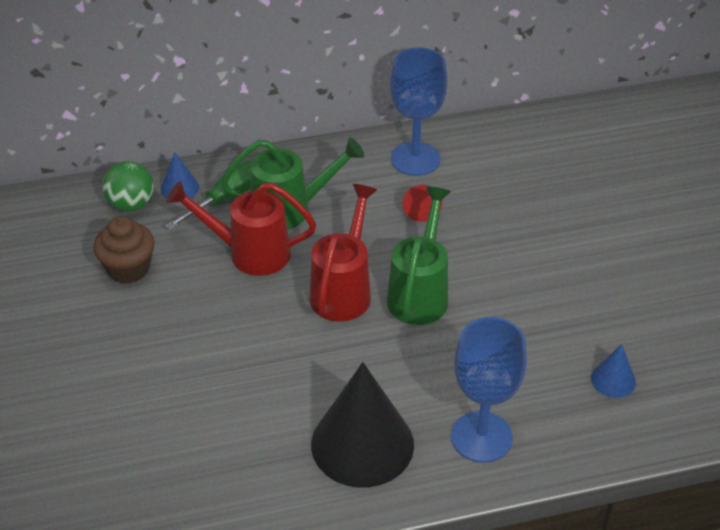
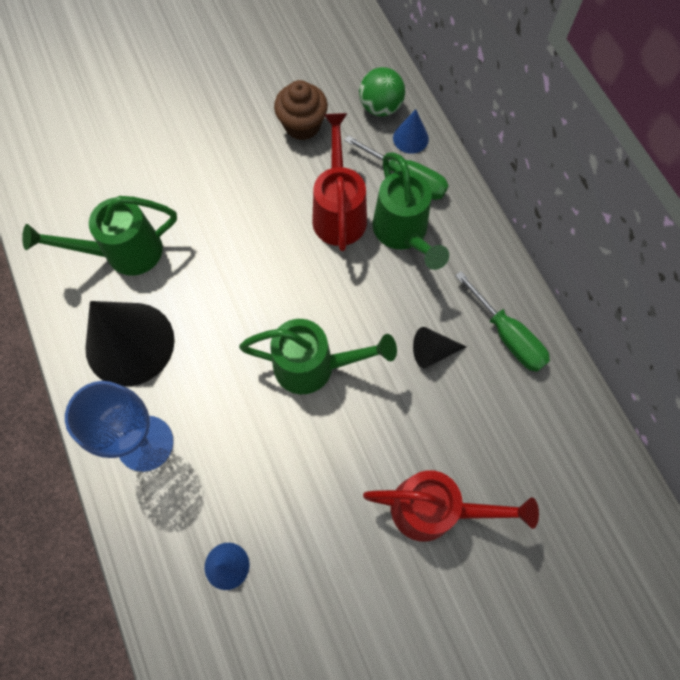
camera: 80 degrees right, 25 degrees up
red watering can [310,184,377,322] -> red watering can moved to [363,470,539,542]
blue goblet [390,47,448,176] -> green screwdriver [455,271,550,372]
red cone [402,185,442,222] -> black cone [413,327,466,368]
none -> green watering can [22,196,177,276]

